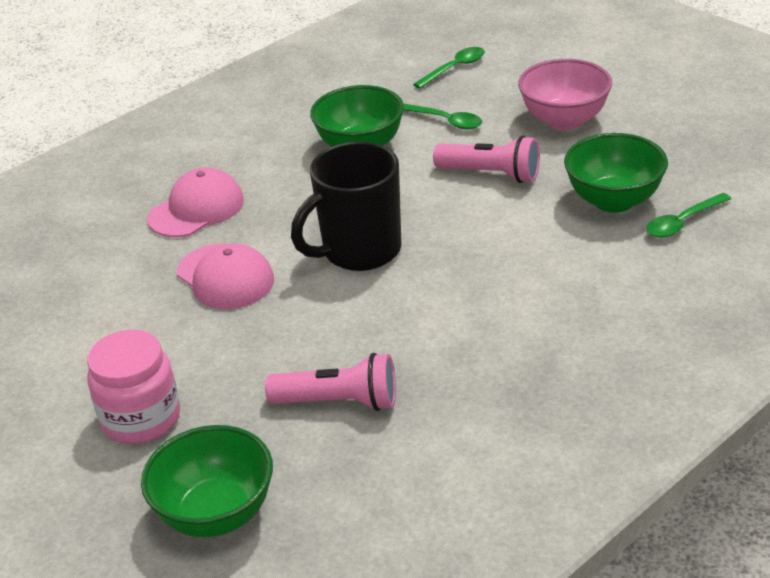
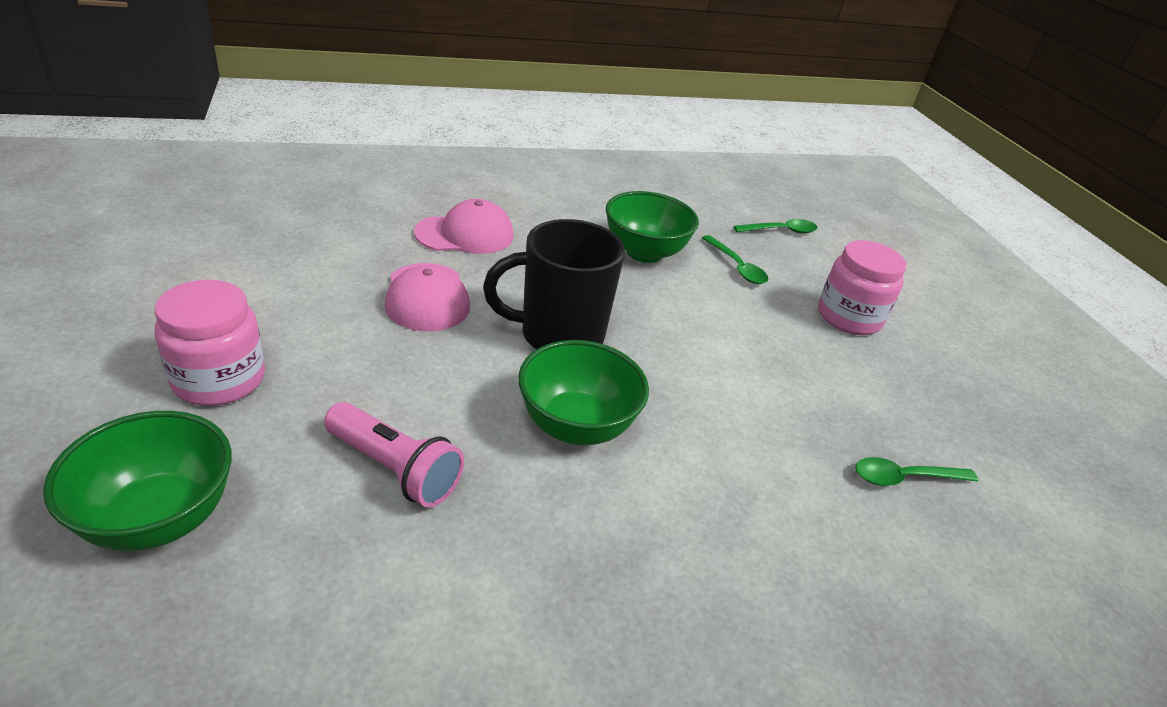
camera: 20 degrees right, 0 degrees up
pink flashlight [433,135,540,183] -> none
pink bowl [518,59,612,130] -> pink jar [818,240,907,335]
green bowl [564,133,668,213] -> green bowl moved to [518,340,649,445]

